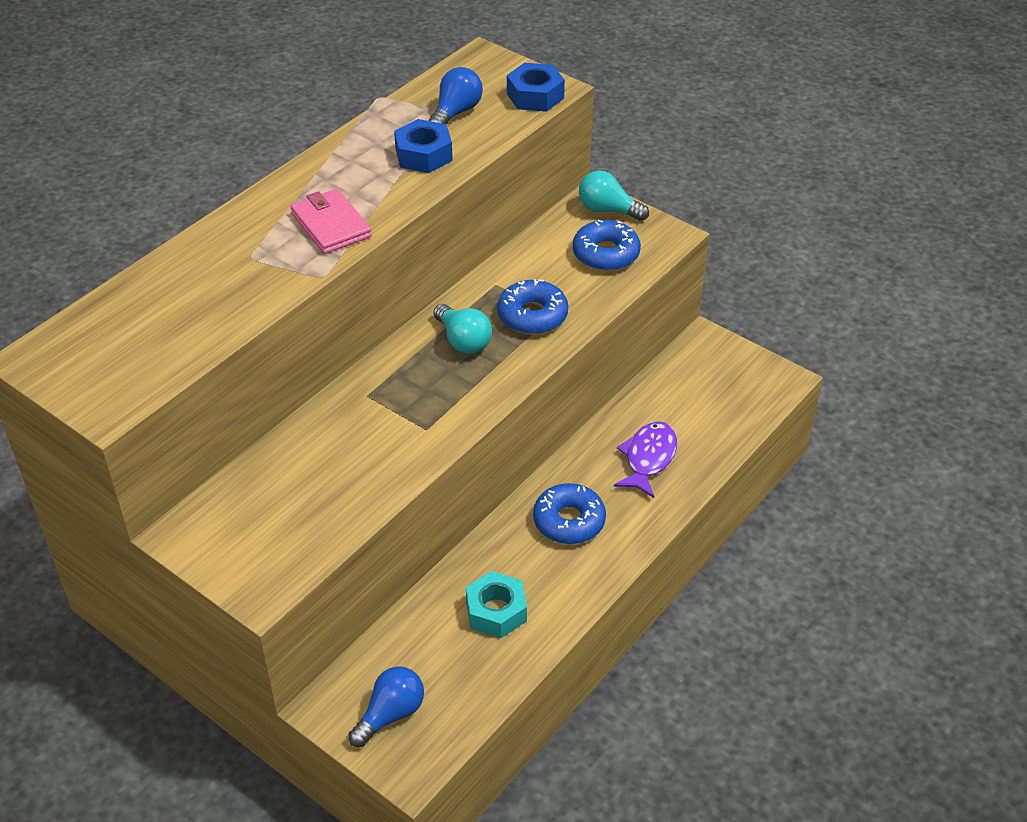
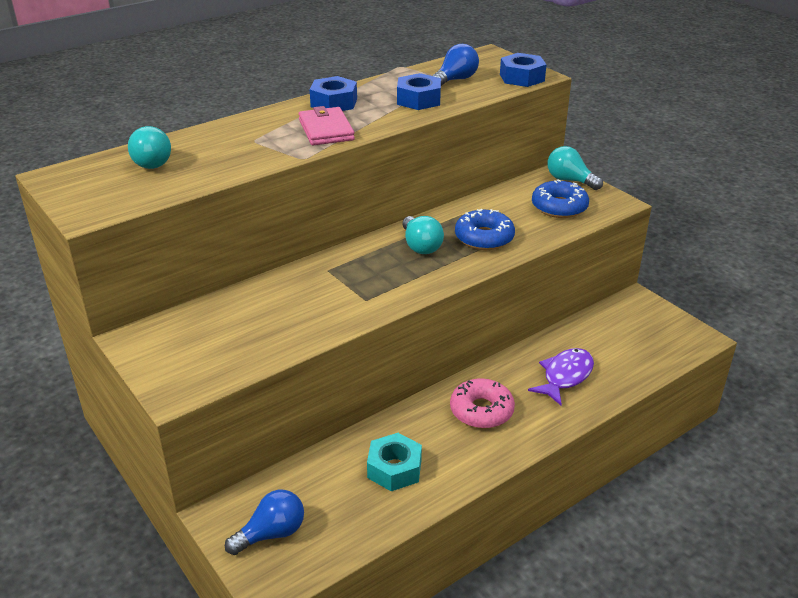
camera: 15 degrees right, 10 degrees down
blue donut [533,483,606,544] -> pink donut [450,378,515,429]
none -> turquoise light bulb [128,126,171,169]
none -> blue nut [310,76,357,111]

